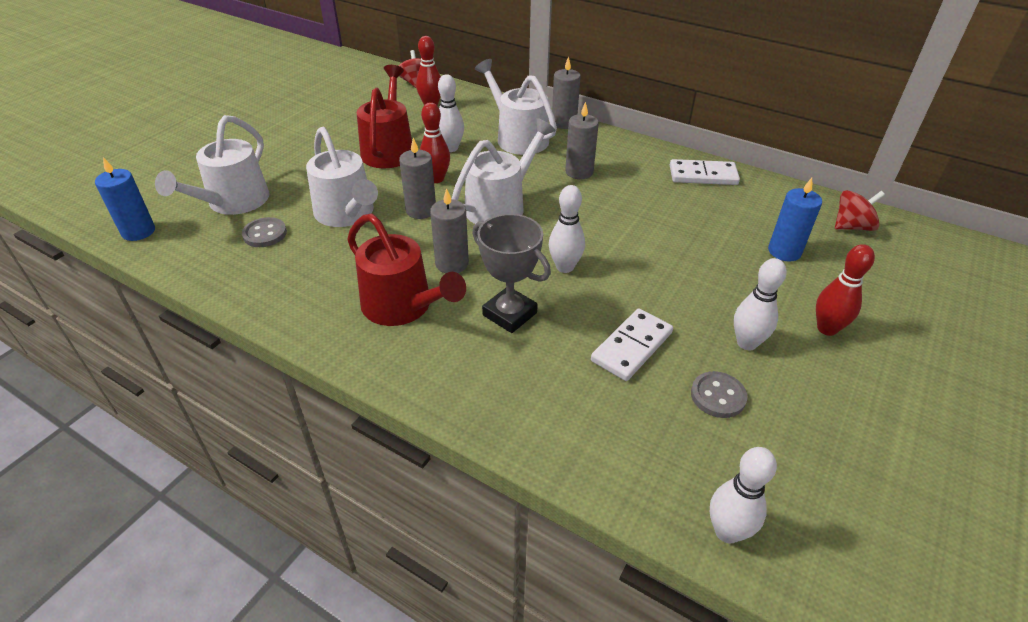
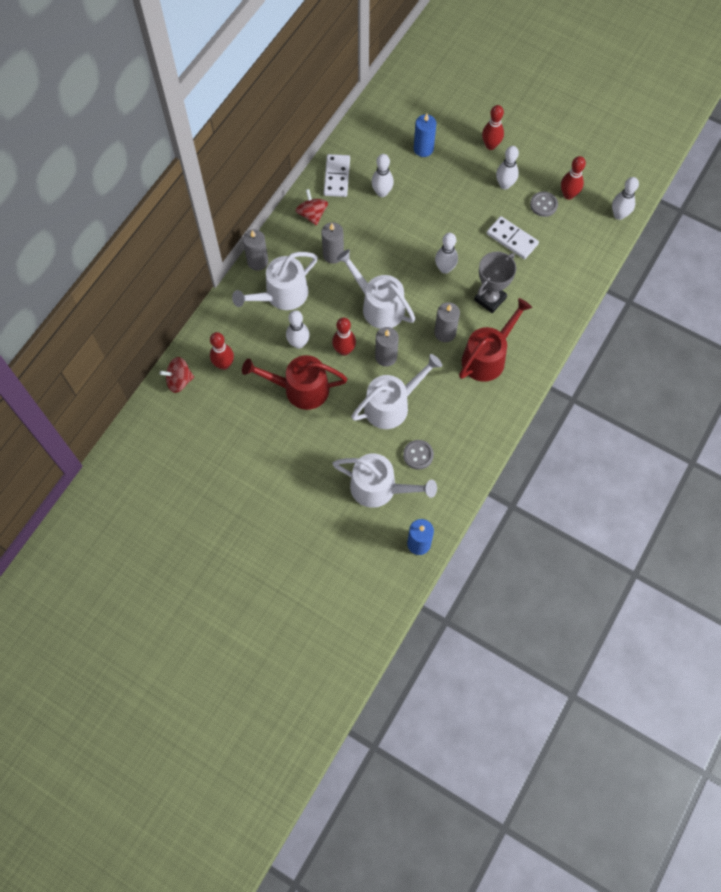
camera: 90 degrees left, 25 degrees up
red spinning top [835,190,885,231] -> red spinning top moved to [295,189,328,226]
none -> white bowling pin [371,154,394,197]
none -> red bowling pin [561,156,586,200]

